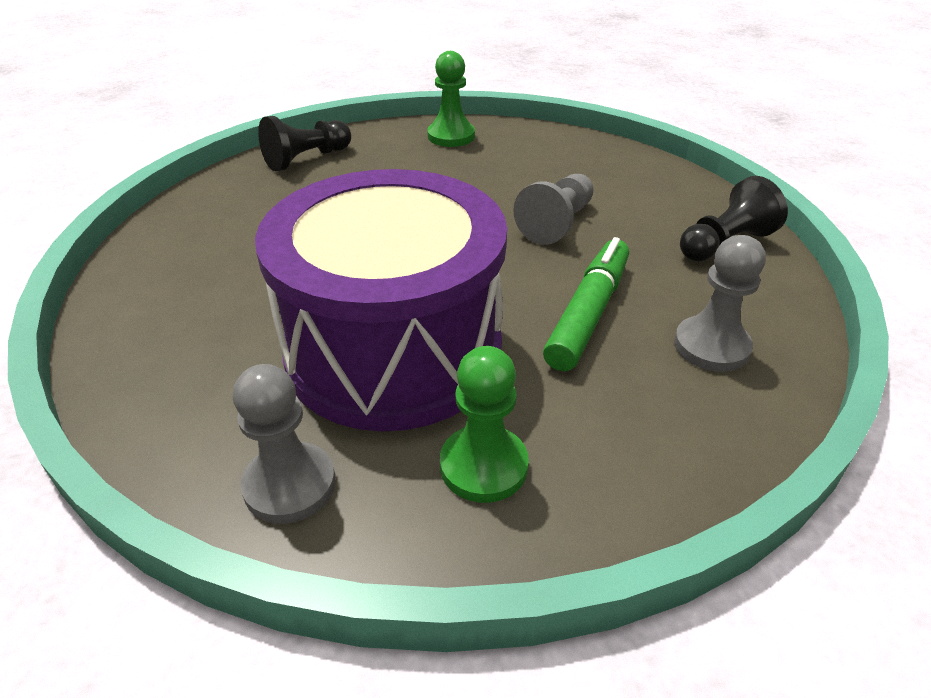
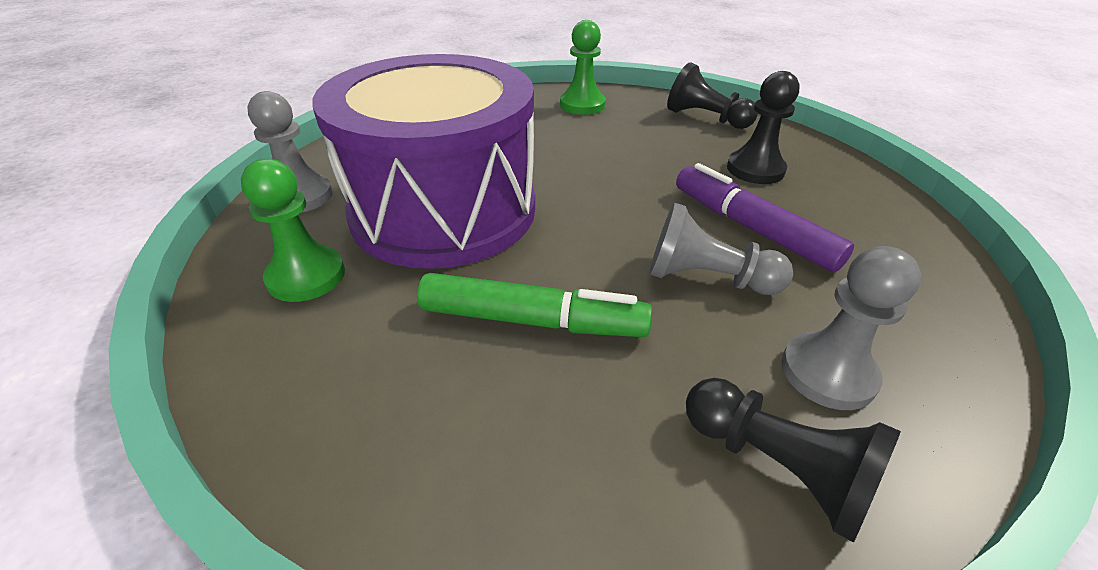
camera: 75 degrees right, 0 degrees up
green pawn [427,51,475,147] -> green pawn moved to [560,20,606,115]
grey pawn [674,235,766,372] -> grey pawn moved to [781,246,921,410]
none -> purple marker [676,163,854,272]
none -> black pawn [727,71,800,184]

